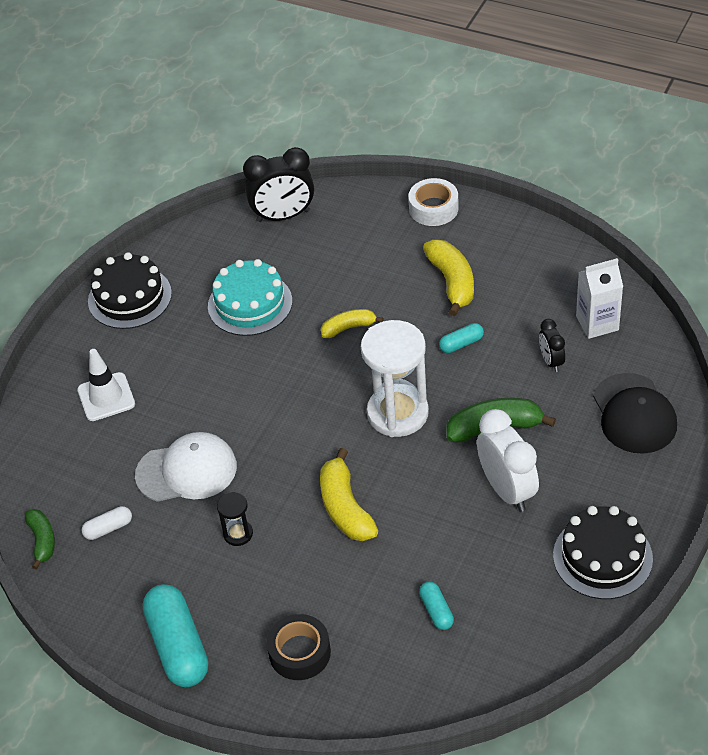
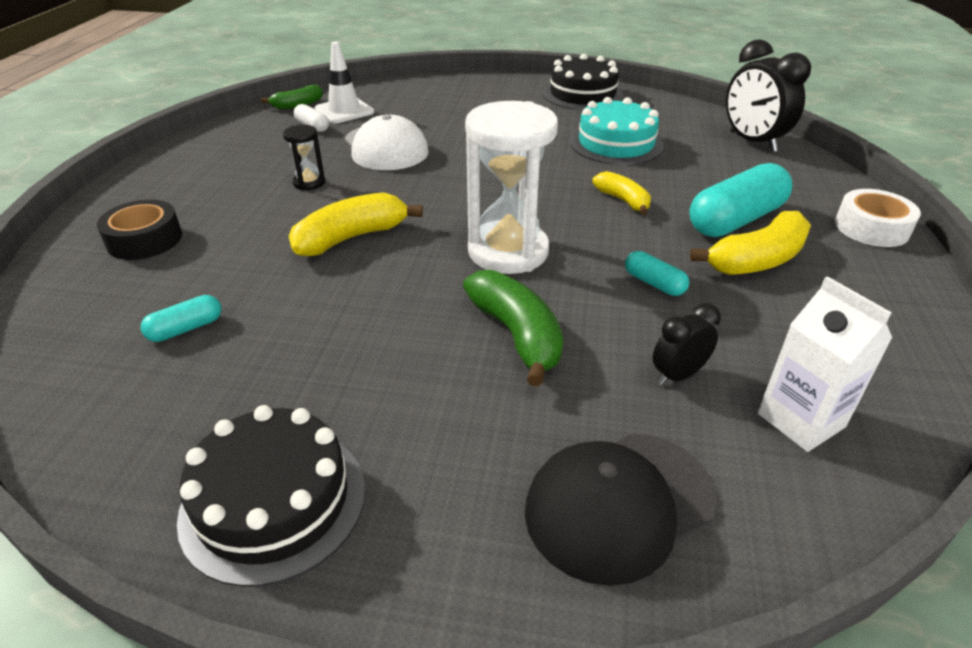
camera: 70 degrees right, 10 degrees down
white traffic cone [77,349,135,421] -> white traffic cone moved to [315,42,374,123]
turquoise capsule [143,584,208,687] -> turquoise capsule moved to [689,163,793,237]
white clock [477,409,539,512] -> none

